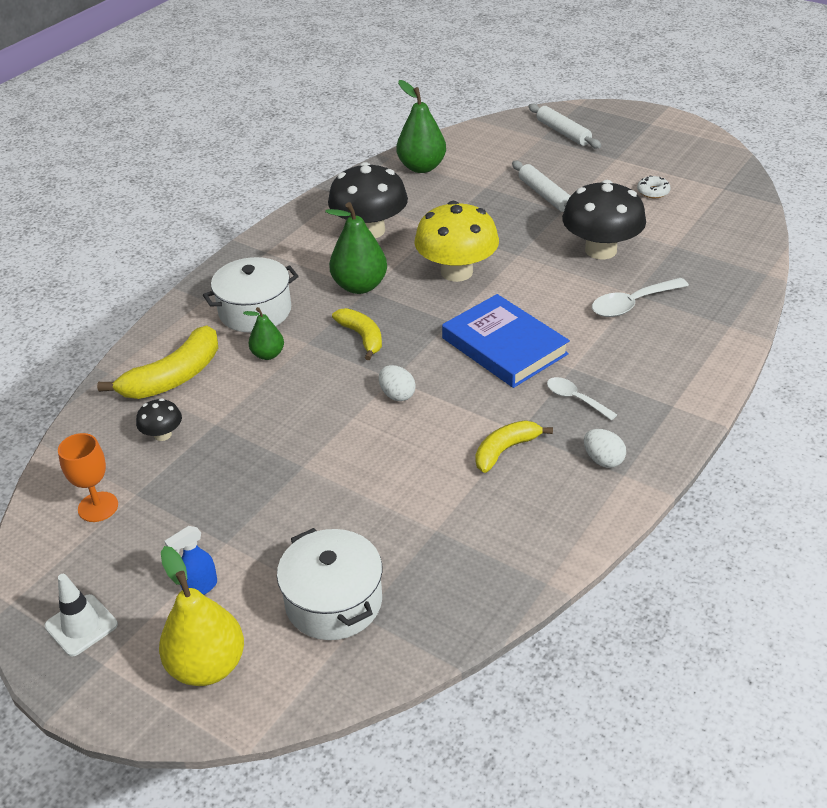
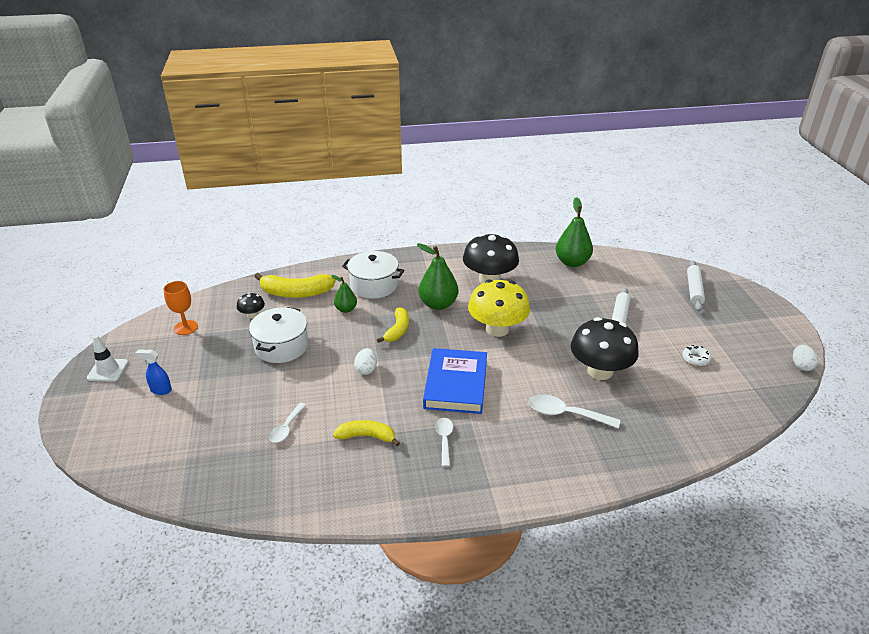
camera: 45 degrees right, 5 degrees down
yellow pear [159,546,244,686] -> none
white pot [277,528,383,640] -> white pot moved to [249,307,308,363]
white egg [584,429,626,468] -> white egg moved to [793,345,818,371]
none -> white spoon [269,403,306,443]

